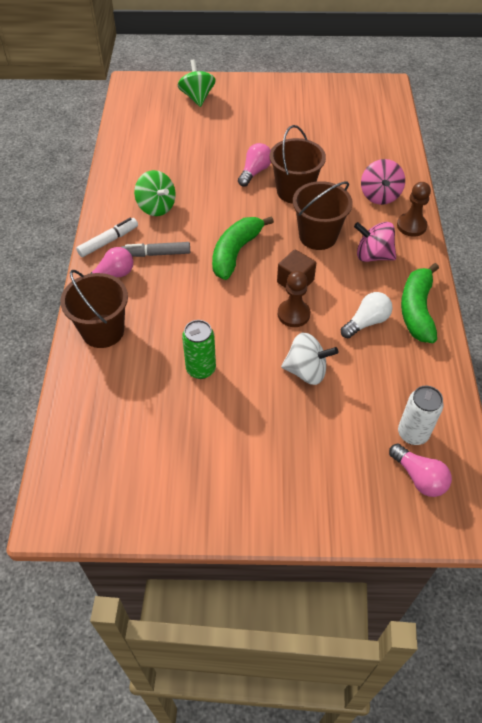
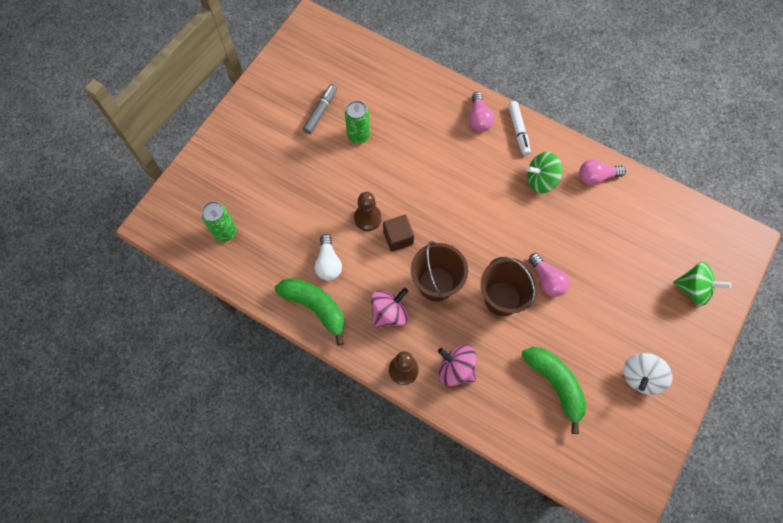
camera: 120 degrees right, 15 degrees up
brown bucket [60,270,128,348] -> none
grey marker [122,242,190,257] -> grey marker moved to [303,84,337,134]
green banana [212,216,274,280] -> green banana moved to [522,347,586,434]
white spinning top [281,332,338,385] -> white spinning top moved to [623,353,672,395]
pink light bulb [389,443,452,497] -> pink light bulb moved to [579,159,626,185]
white can [398,386,444,445] -> green can [202,201,236,242]

